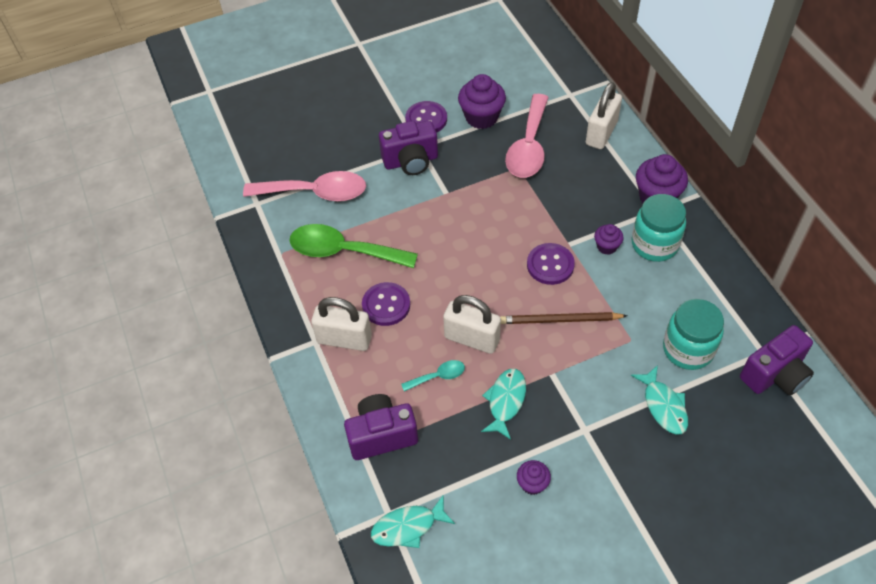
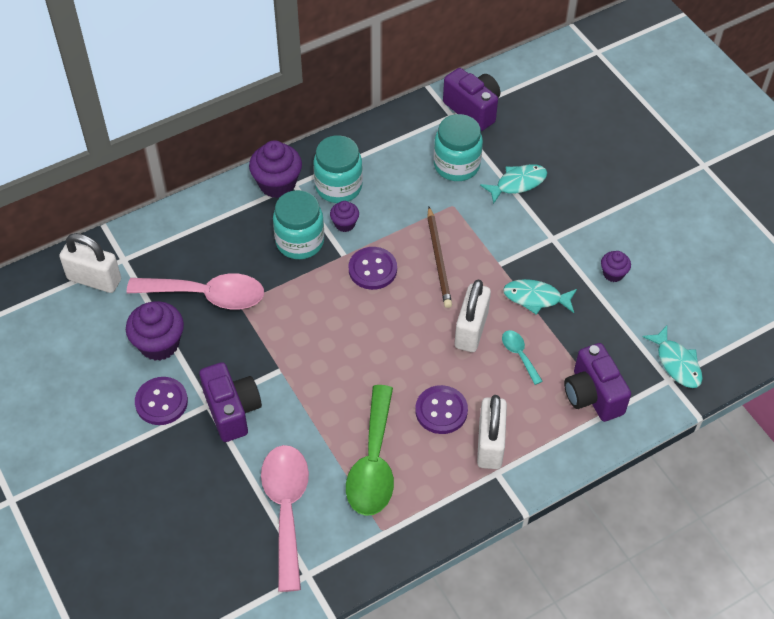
camera: 100 degrees left, 0 degrees up
white padlock [586,82,622,149] -> white padlock moved to [59,233,121,293]
none -> turquoise jar [273,190,324,259]

